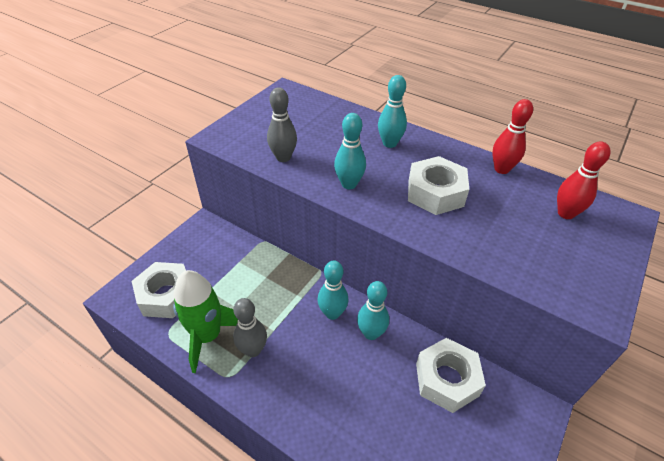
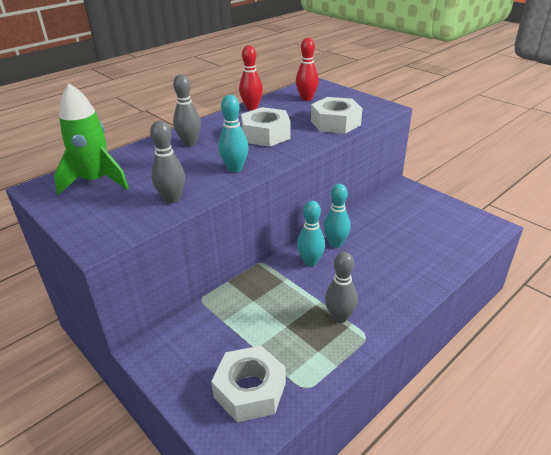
camera: 75 degrees left, 10 degrees down
green rocket [173,270,238,373] -> green rocket moved to [54,83,129,195]
turquoise bowling pin [378,75,407,148] -> grey bowling pin [173,74,201,146]
white nut [416,338,486,413] -> white nut moved to [311,97,362,134]

